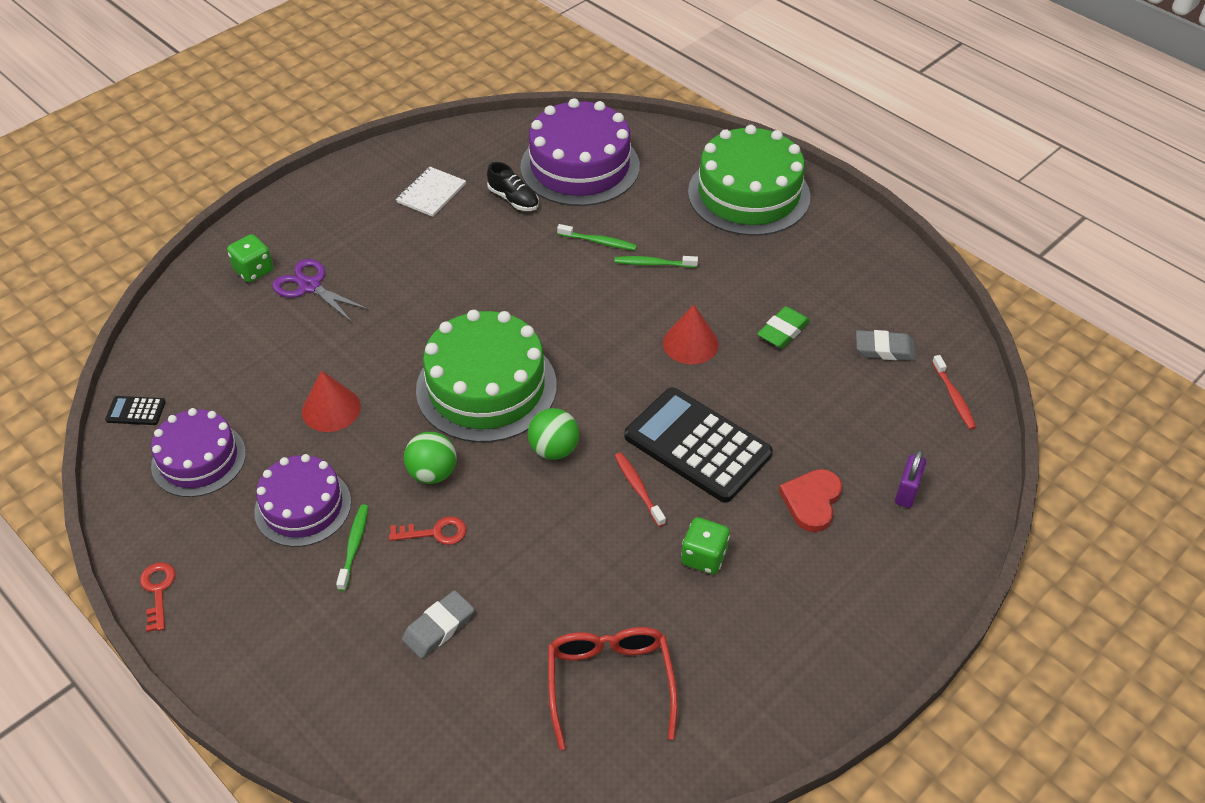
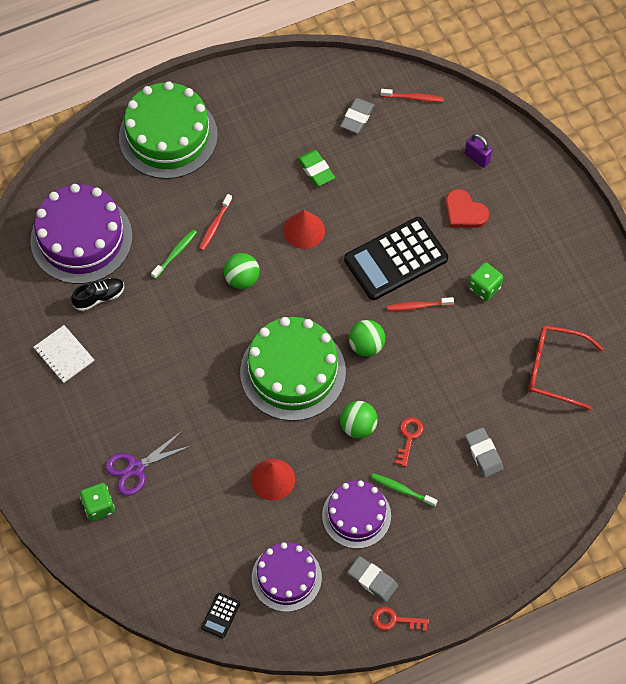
camera: 70 degrees left, 15 degrees up
green toothbrush [614,256,698,268] -> red toothbrush [199,194,232,251]
none -> green ball [224,253,260,289]
none -> grey eraser [347,556,398,602]

